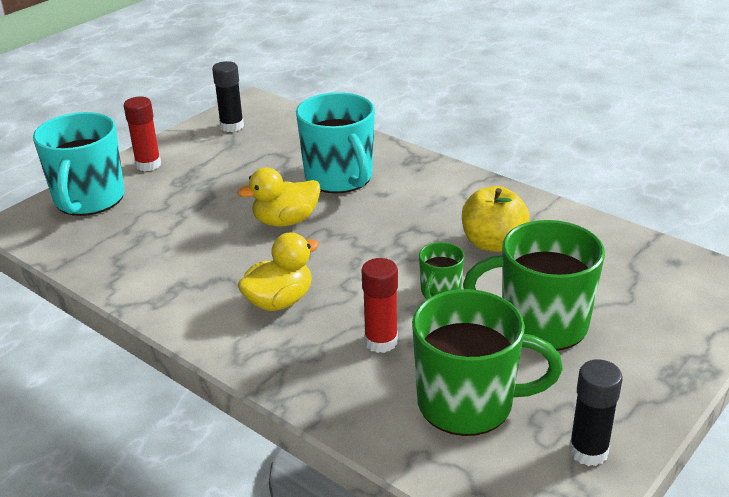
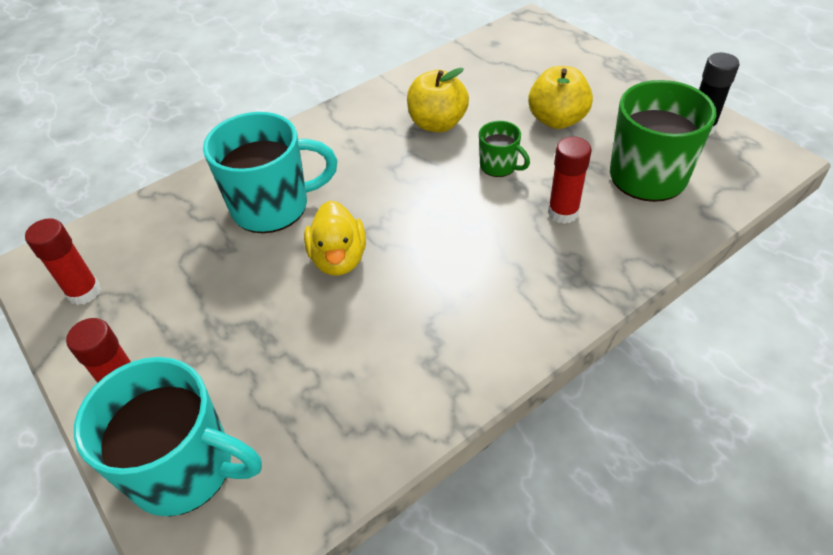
camera: 75 degrees left, 15 degrees up
black glue stick [212,61,244,132] -> red glue stick [25,218,101,305]
yellow duck [237,232,319,311] -> none
green mug [463,220,605,351] -> yellow apple [528,66,593,129]

